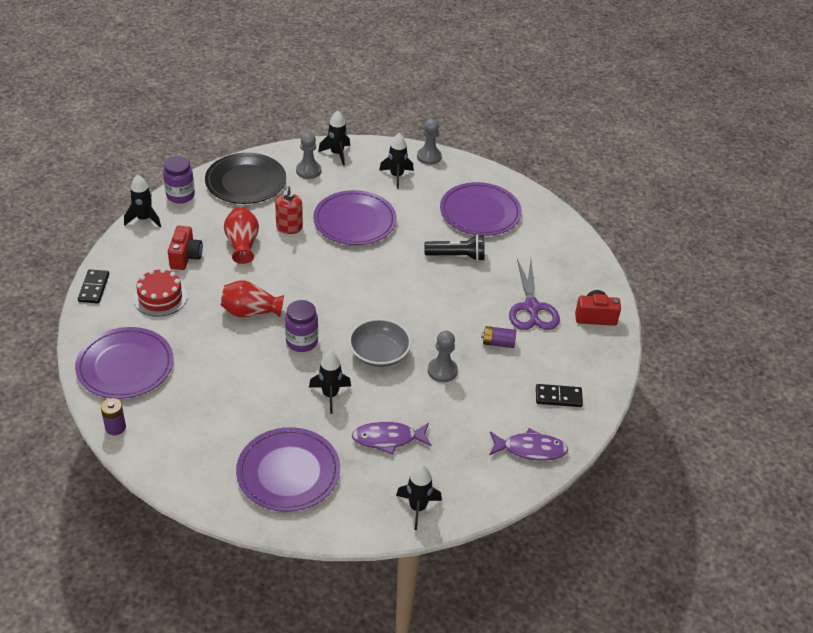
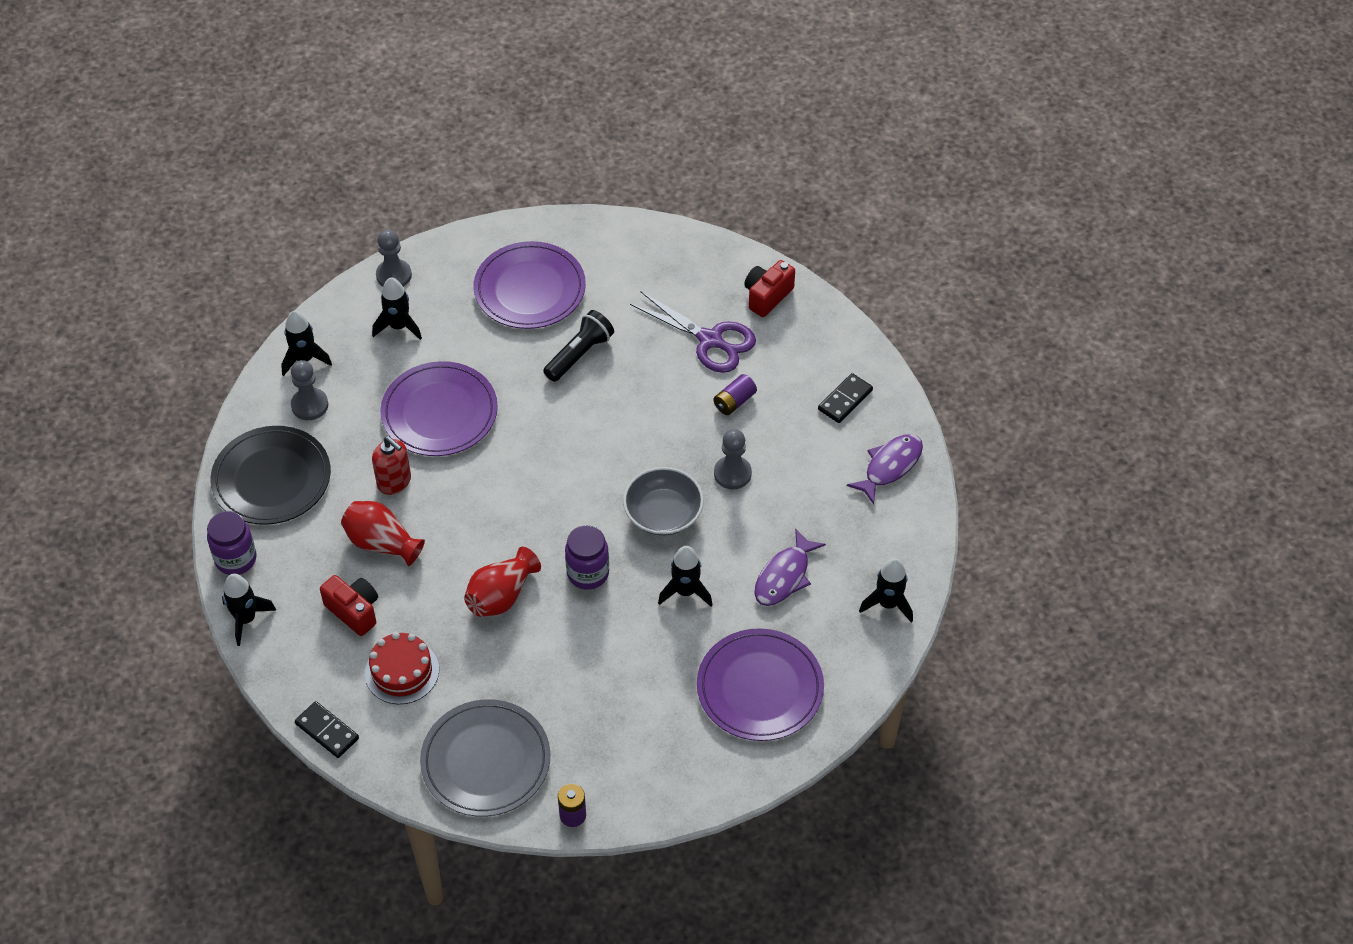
camera: 50 degrees left, 10 degrees up
purple plate [75,327,173,399] -> grey plate [420,699,551,817]

